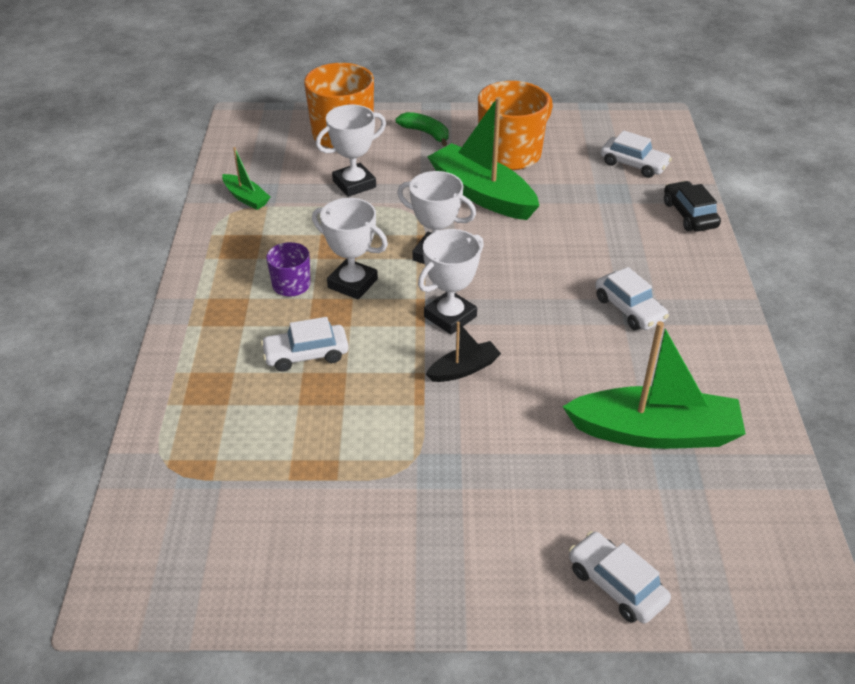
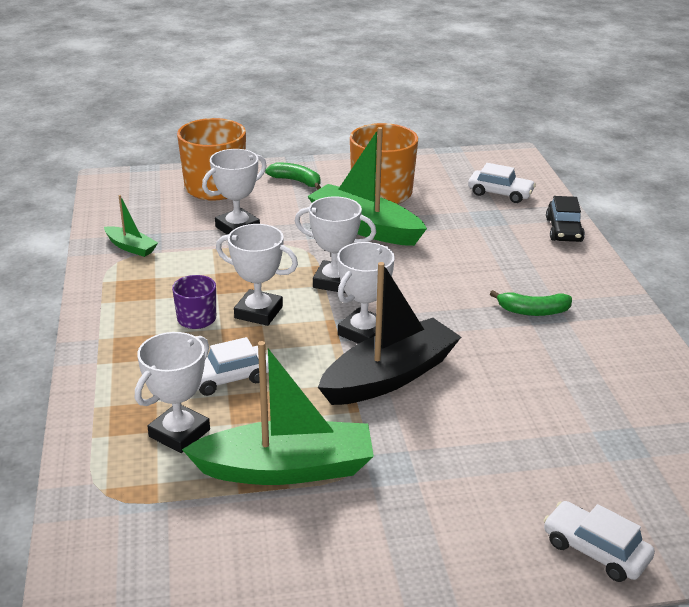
camera: 10 degrees left, 10 degrees down
black boat [426,322,501,382] -> black boat [318,262,461,405], size x2.05
green boat [562,321,746,449] -> green boat moved to [182,341,374,485]
white car [595,267,669,330] -> green banana [490,290,572,316]
black car [664,181,721,232] -> black car turned 150 degrees counterclockwise [546,196,585,242]
none -> white trophy [135,332,210,453]

